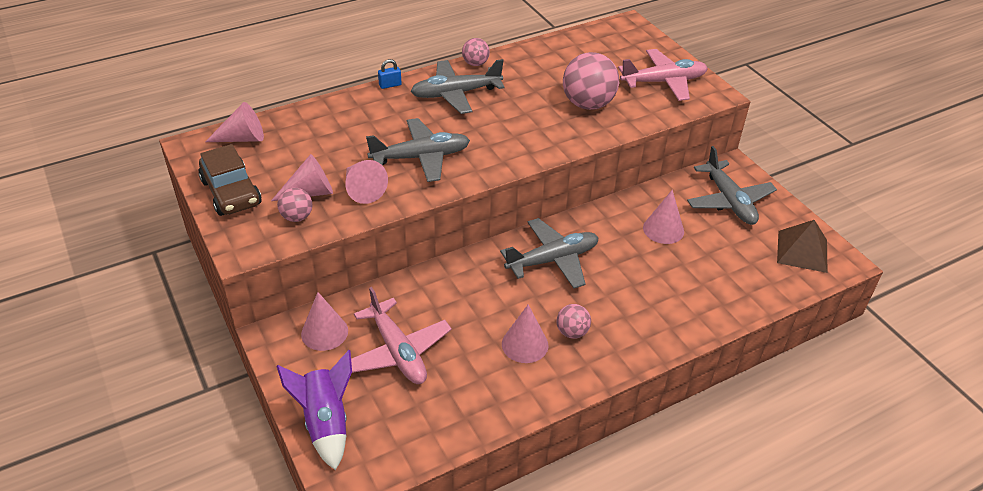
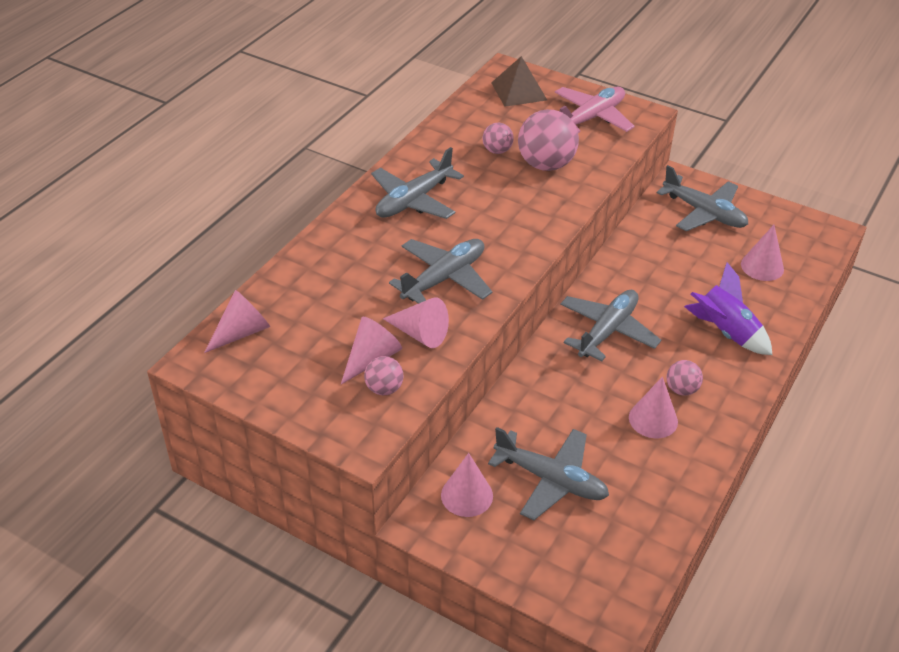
camera: 30 degrees left, 0 degrees up
brown car [198,144,262,216] -> none
purple rocket [276,350,352,470] -> purple rocket moved to [684,262,772,355]
pink plane [351,287,452,384] -> grey plane [488,427,609,520]
blue padlock [378,59,402,89] -> none
pink ball [462,38,490,66] -> pink ball moved to [483,123,514,154]
pink cone [643,190,684,244] -> pink cone moved to [741,225,784,281]
brown pyramid [777,220,827,273] -> brown pyramid moved to [491,56,547,107]

